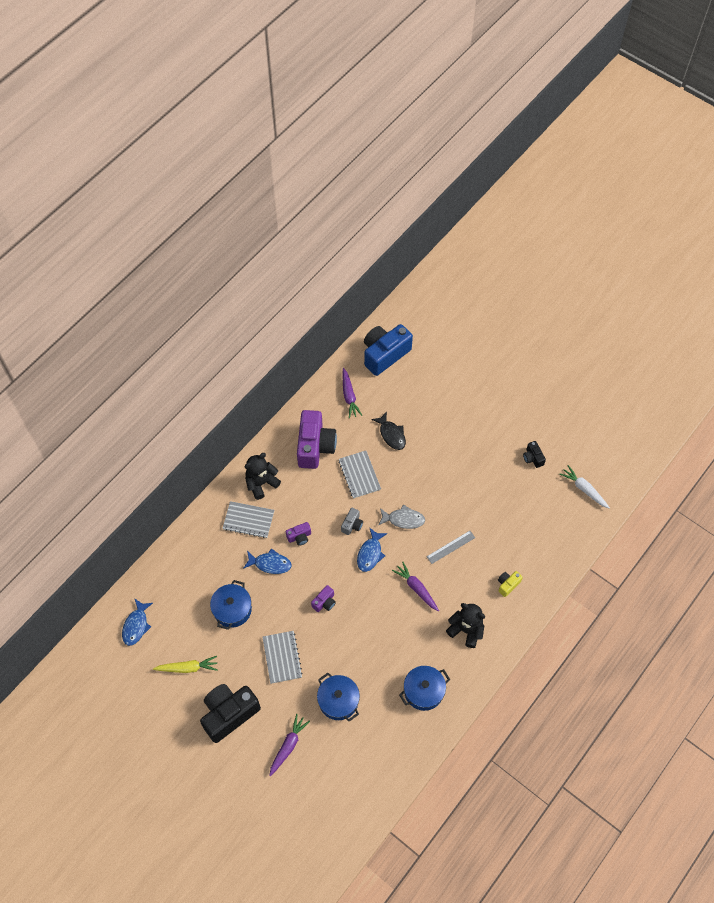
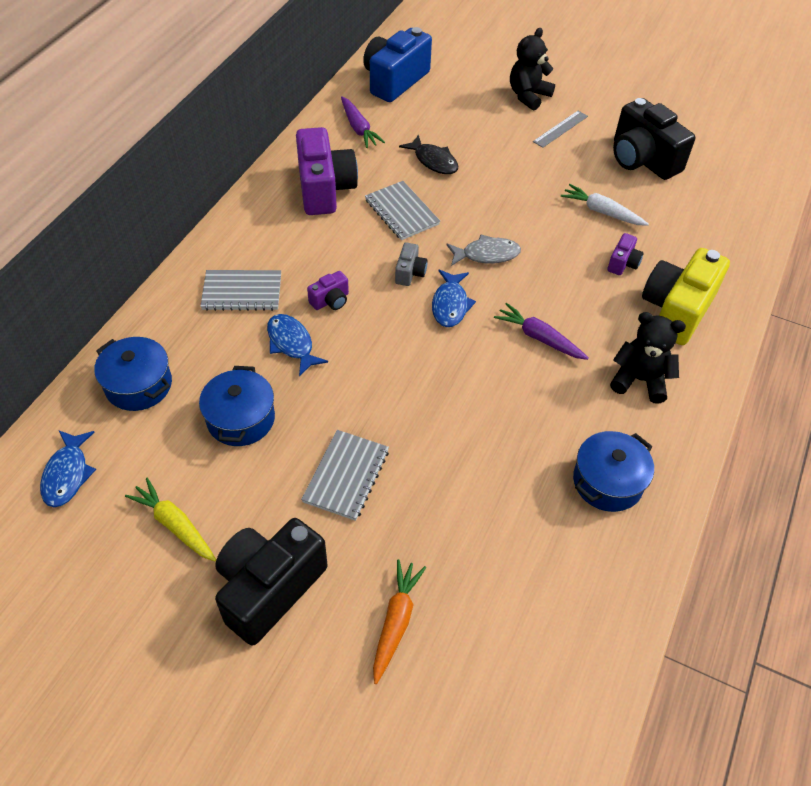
camera: 15 degrees left, 10 degrees down
yellow carrot [153,656,218,673] -> yellow carrot turned 120 degrees counterclockwise [125,478,216,561]
blue fish [243,548,292,574] -> blue fish turned 120 degrees counterclockwise [267,314,328,377]
black teddy bear [245,453,281,500] -> black teddy bear moved to [510,28,555,111]
grey notebook [262,631,303,684] -> grey notebook turned 45 degrees clockwise [301,430,389,521]
purple carrot [269,714,310,777] -> orange carrot [373,559,426,684]
purple camera [311,585,336,612] -> purple camera moved to [607,233,644,275]
blue pot [317,673,360,722] -> blue pot moved to [94,337,172,411]
grey ruler [427,531,475,564] -> grey ruler moved to [533,111,588,148]
yellow camera [498,571,523,597] -> yellow camera [642,248,730,345], size x2.19
black camera [523,441,546,468] -> black camera [613,98,695,180], size x2.19
white carrot [559,465,610,509] -> white carrot moved to [561,184,649,226]

